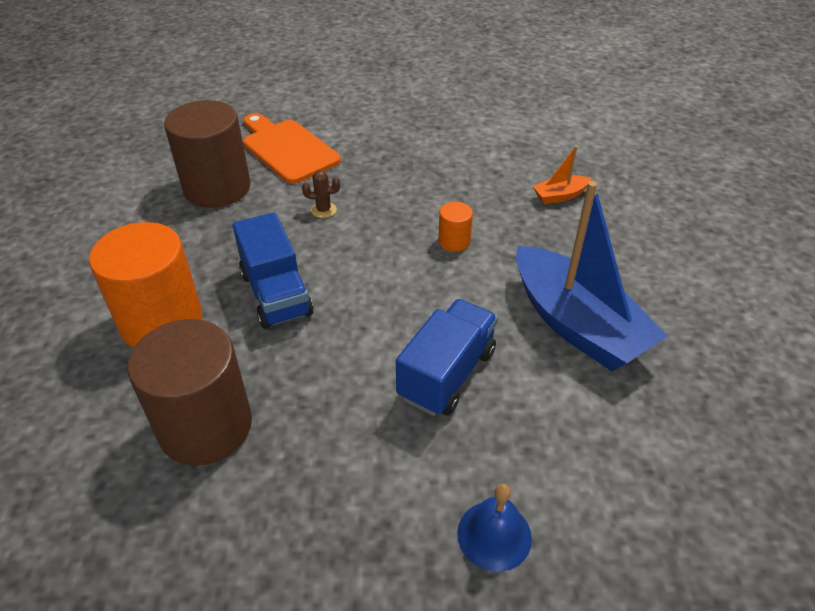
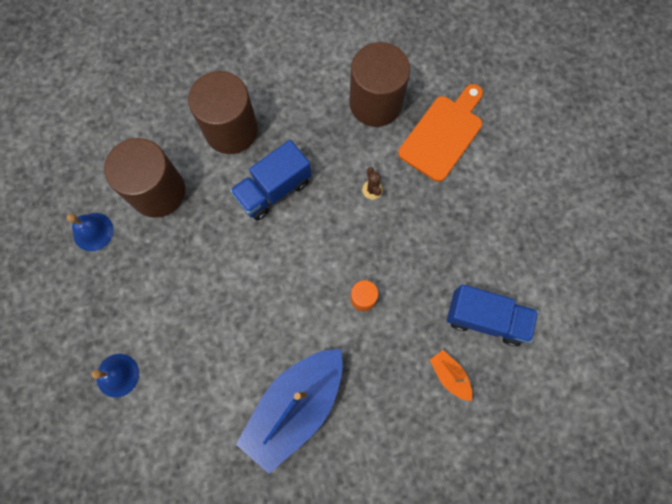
camera: 75 degrees right, 30 degrees up
orange cylinder [89,222,202,348] -> brown cylinder [188,71,258,154]
blue truck [396,299,498,416] -> blue truck moved to [447,284,538,346]
none -> blue bell [67,213,113,251]

